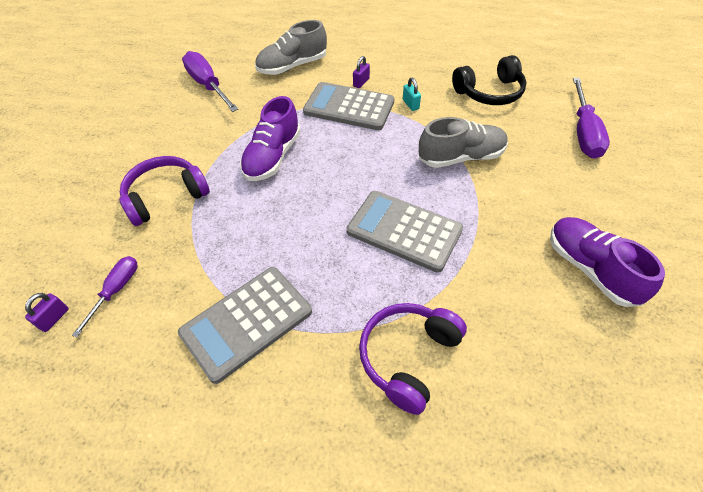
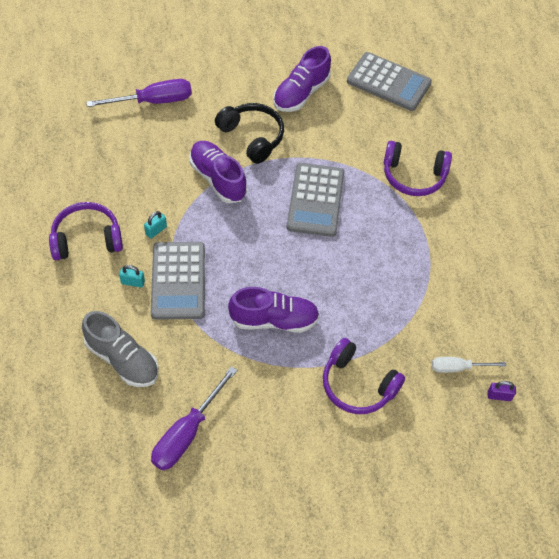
camera: 115 degrees left, 5 degrees up
purple screwdriver [72,256,138,337] -> white screwdriver [432,357,506,373]
grey calculator [178,267,312,384] -> grey calculator moved to [347,52,432,111]
purple padlock [353,56,370,88] -> turquoise padlock [119,265,145,288]
grey shoe [419,117,508,168] -> purple shoe [189,141,247,203]
black headphones [452,55,526,105] -> black headphones moved to [215,103,284,164]
none -> purple headphones [49,202,123,260]

